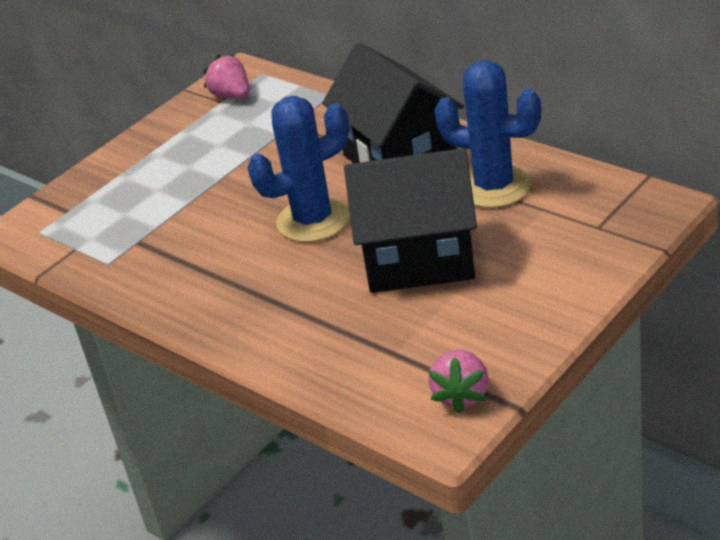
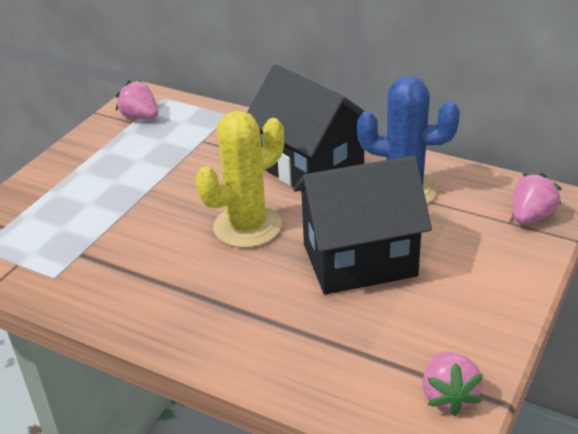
camera: 15 degrees left, 0 degrees up
blue cactus [248,96,350,242] -> yellow cactus [196,111,284,248]
none -> pink strawberry [513,173,562,224]

